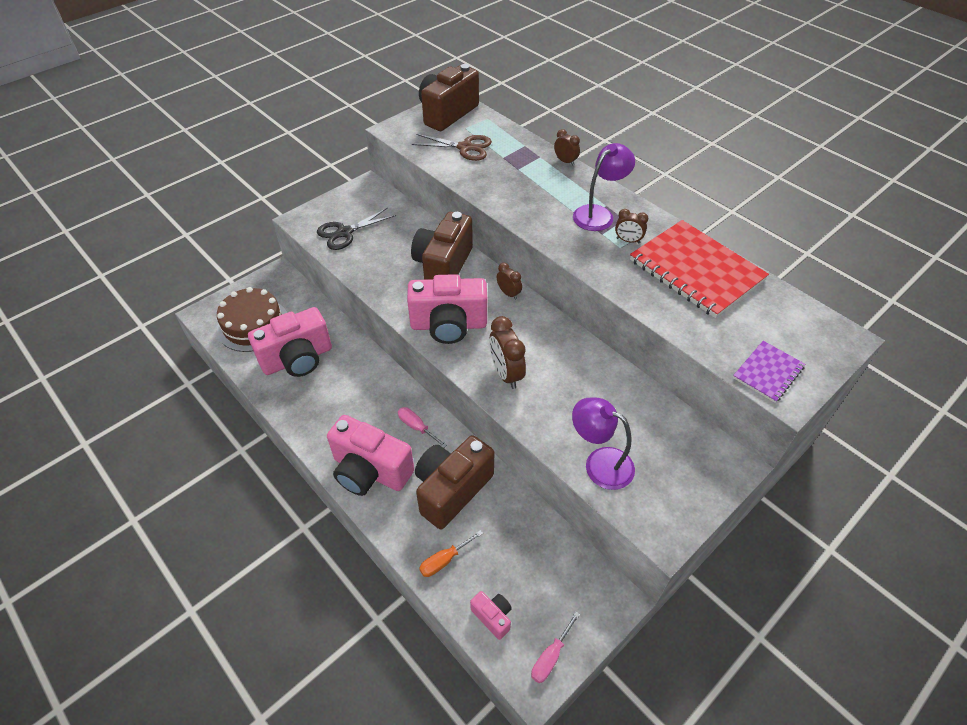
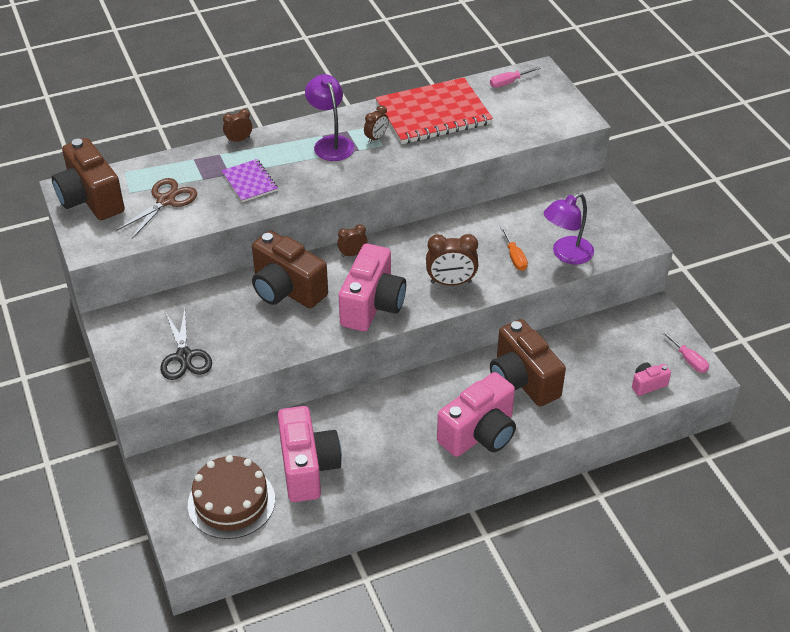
camera: 70 degrees left, 5 degrees down
pink screwdriver [398,407,447,448] -> pink screwdriver moved to [490,67,541,88]
orange screwdriver [419,530,483,577] -> orange screwdriver moved to [501,227,528,271]
purple notebook [733,341,805,403] -> purple notebook moved to [221,159,278,202]

